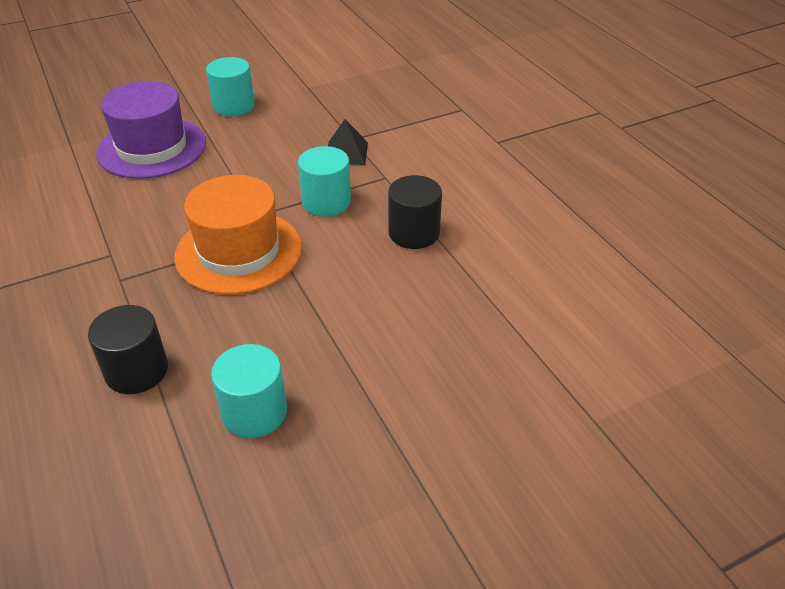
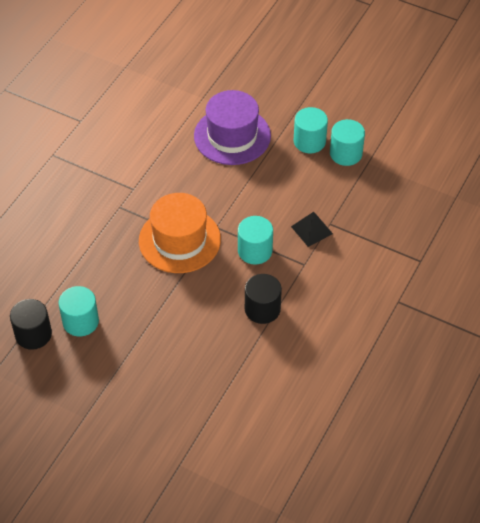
camera: 55 degrees right, 10 degrees up
black cylinder [88,305,168,394] -> black cylinder moved to [10,299,52,350]
none -> turquoise cylinder [330,119,365,166]

